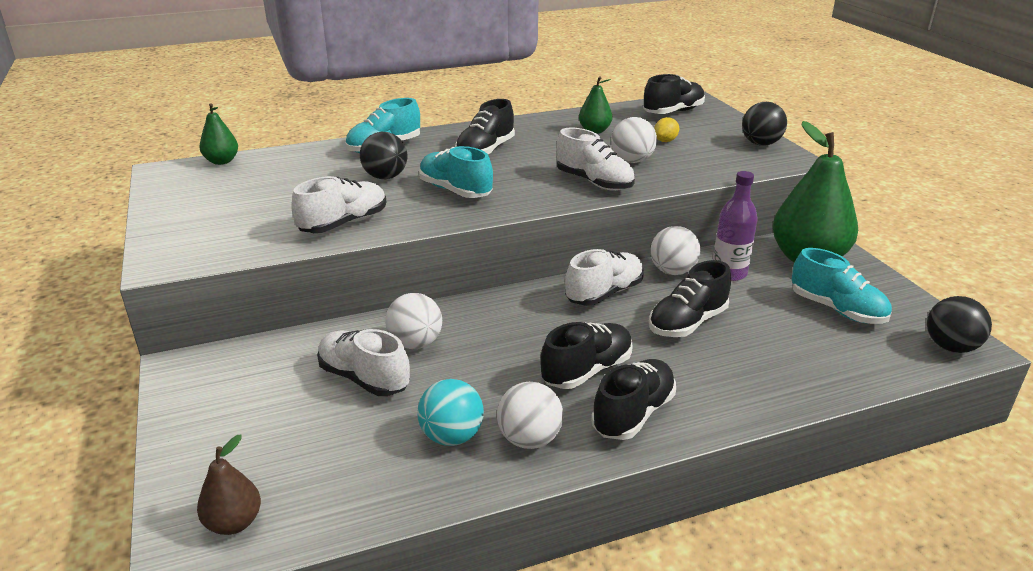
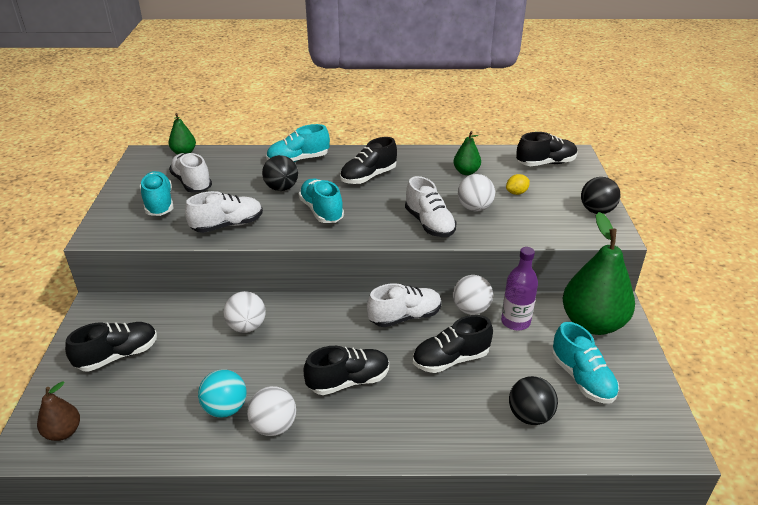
camera: 20 degrees right, 5 degrees up
white shoe [317,329,410,396] -> white shoe moved to [169,153,212,193]
black shoe [591,359,676,440] -> black shoe moved to [65,322,157,372]
black ball [927,296,992,353] -> black ball moved to [509,376,558,425]
none -> turquoise shoe [140,171,173,216]

